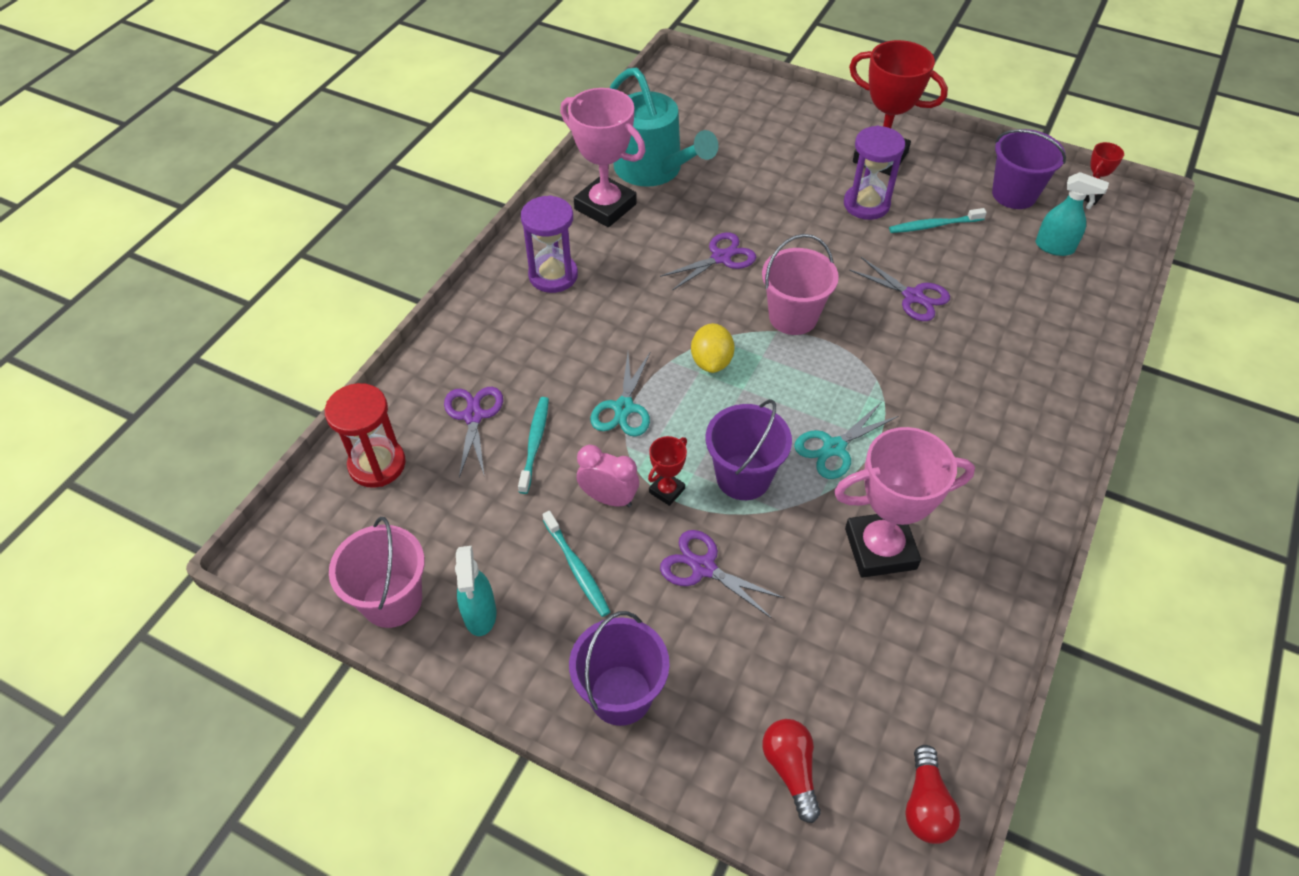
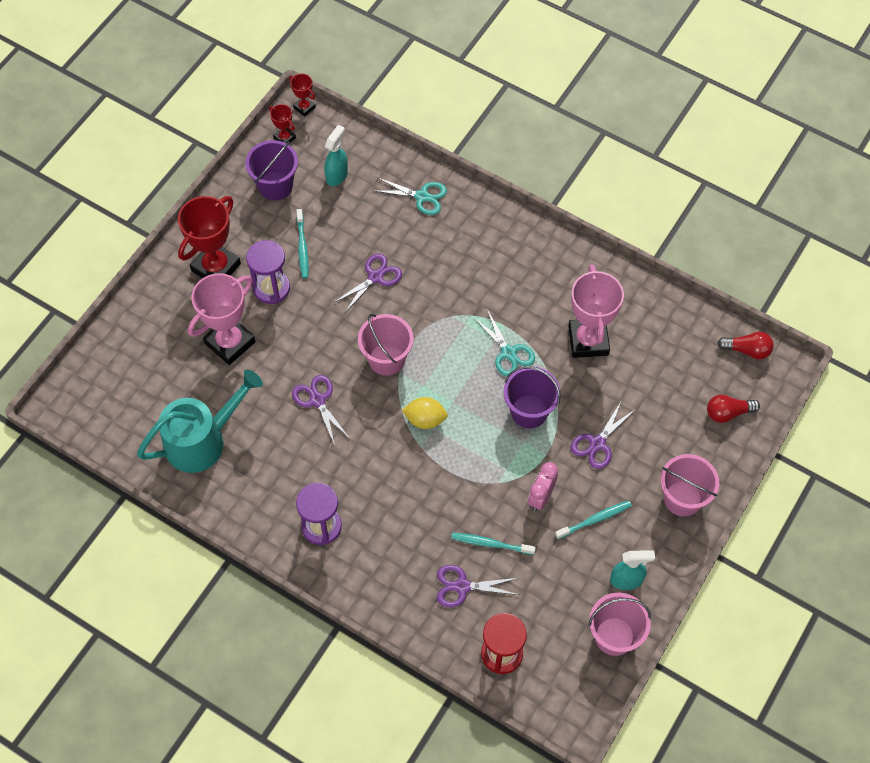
camera: 85 degrees left, 10 degrees up
pink trophy [560,88,646,227] -> pink trophy moved to [188,273,256,365]
purple bucket [569,611,670,726] -> pink bucket [660,454,719,517]
turquoise scissors [590,353,650,436] -> turquoise scissors moved to [372,177,447,215]
red trophy [648,436,687,506] -> red trophy moved to [289,73,316,117]

